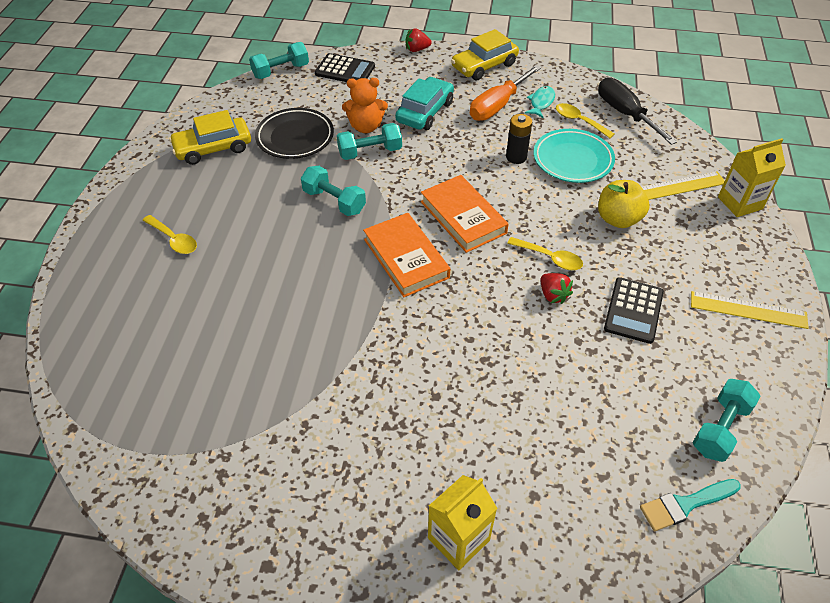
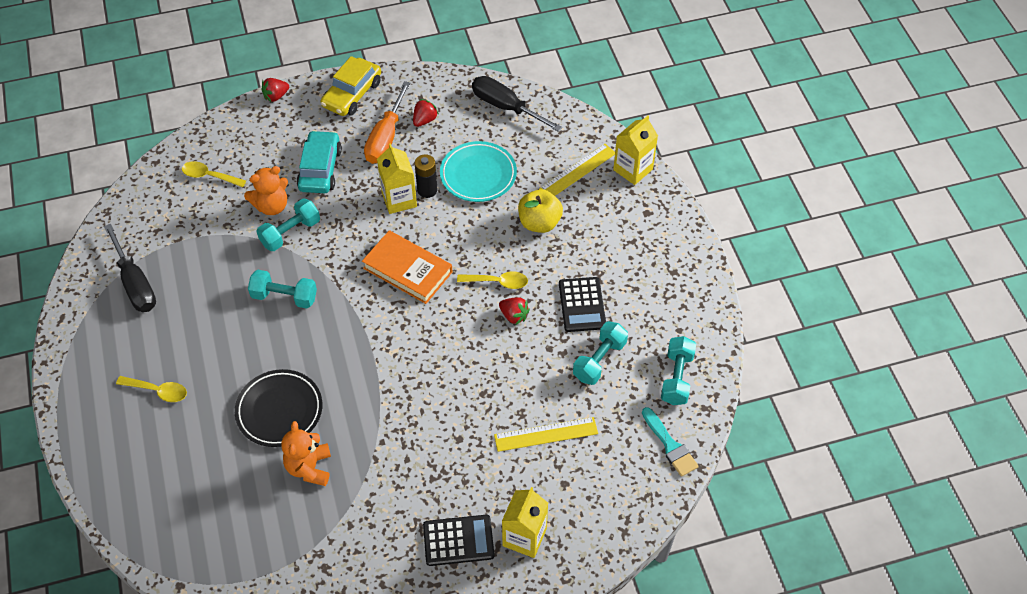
camera: 25 degrees left, 5 degrees up
yellow car [169,110,251,165] -> black screwdriver [104,224,156,312]
turquoise dumbbell [249,42,309,79] -> turquoise dumbbell moved to [573,321,628,385]
black plate [255,108,334,159] -> black plate moved to [235,369,322,447]
black calculator [315,53,375,82] -> black calculator moved to [423,515,495,566]
orange book [363,213,450,297] -> none
turquoise fish [525,86,555,118] -> red strawberry [413,99,439,127]
yellow spoon [556,103,614,138] -> yellow spoon moved to [182,161,246,187]
turquoise brush [640,479,741,531] -> turquoise brush turned 75 degrees counterclockwise [642,407,699,477]
yellow ruler [691,291,809,329] -> yellow ruler moved to [494,417,598,452]
none -> orange teddy bear [281,421,331,486]
none -> yellow carton [377,143,417,214]

